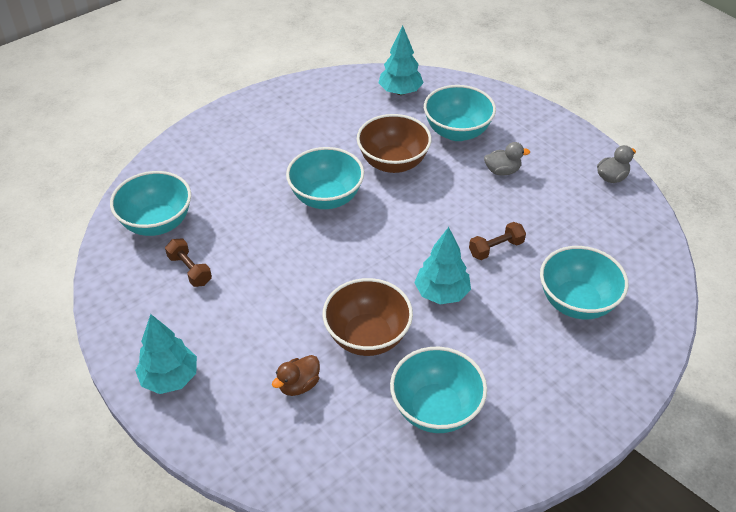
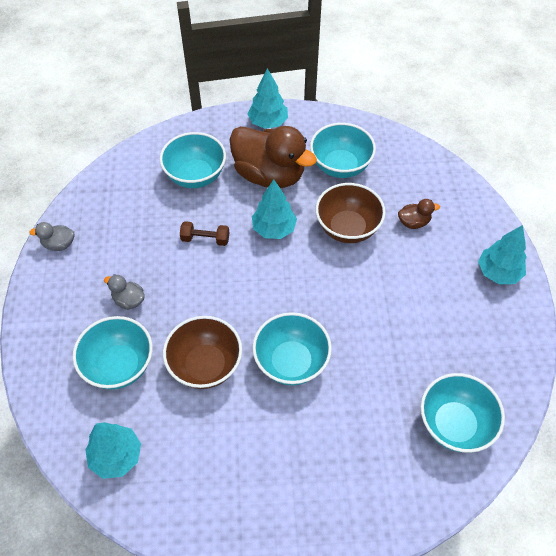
camera: 145 degrees left, 10 degrees up
brown dumbbell [165,239,212,287] -> none
none -> brown duck [229,126,317,188]
none -> turquoise tree [247,68,288,129]

